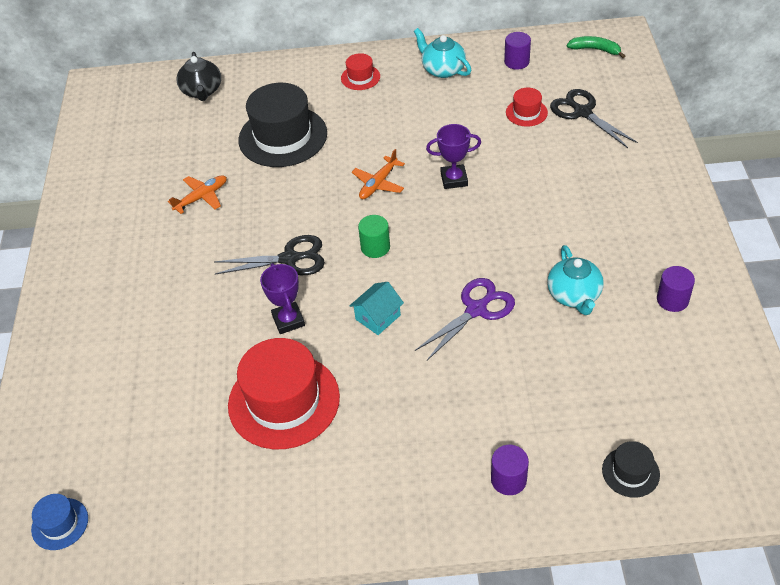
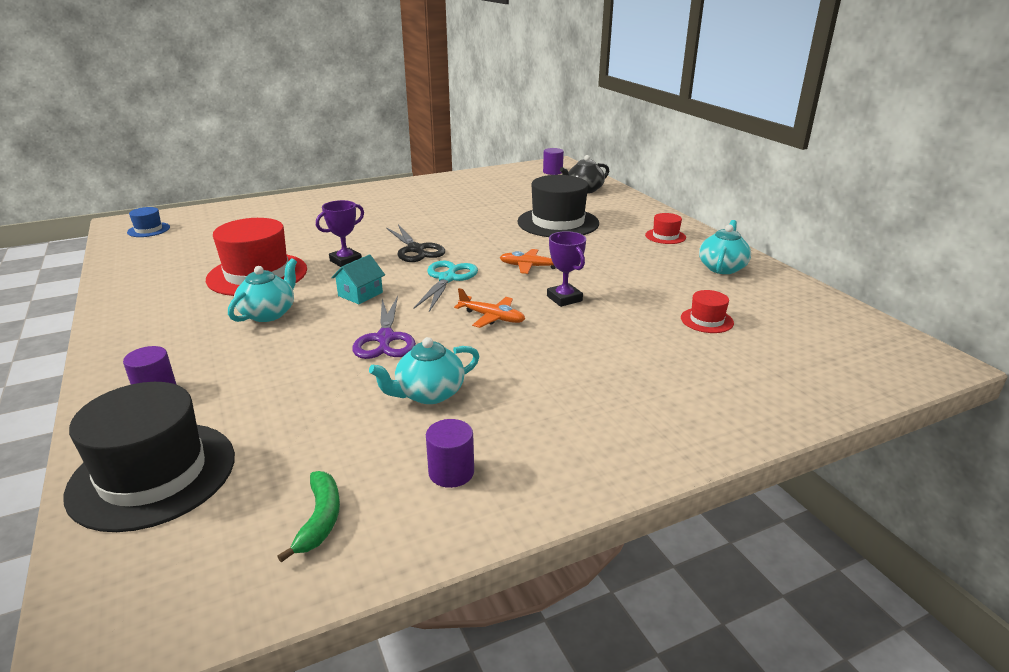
camera: 65 degrees right, 20 degrees down
orange plane [168,175,227,214] -> orange plane moved to [454,288,525,328]
turquoise house [349,282,404,335] -> turquoise house turned 75 degrees counterclockwise [331,254,385,304]
green cylinder [358,215,390,258] -> turquoise scissors [413,261,478,312]
purple scissors [415,278,515,360] -> purple scissors turned 60 degrees clockwise [352,296,416,359]
purple cylinder [504,32,531,70] -> purple cylinder moved to [543,148,564,175]
black scissors [550,89,638,148] -> none
green banana [567,36,625,58] -> green banana moved to [277,471,340,562]
black hat [602,441,660,498] -> black hat [64,382,235,532], size x2.14
none -> turquoise teapot [228,258,297,322]

